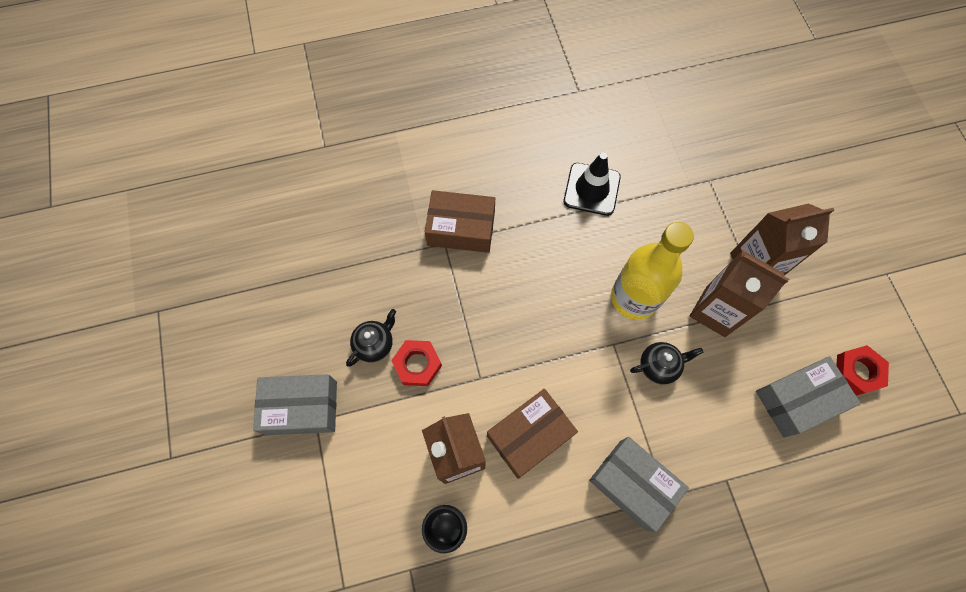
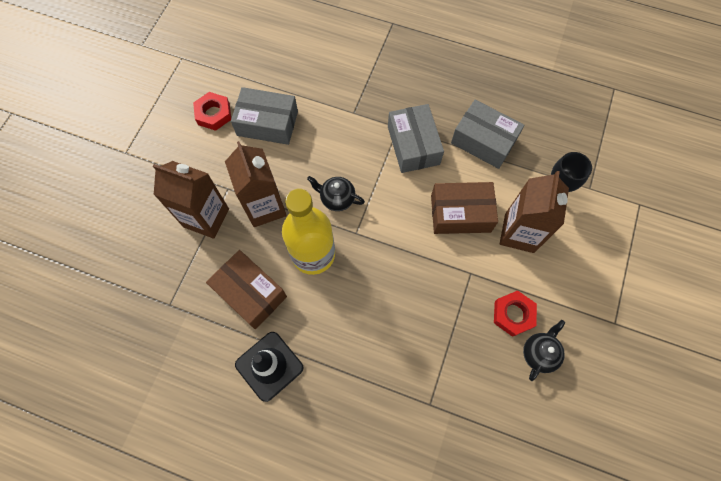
camera: 145 degrees left, 0 degrees up
grey box [253,374,337,435] -> grey box moved to [451,100,525,169]
black teapot [346,309,396,367] -> black teapot turned 135 degrees clockwise [523,320,565,381]
brown box [425,190,495,253] -> brown box moved to [206,250,287,329]

